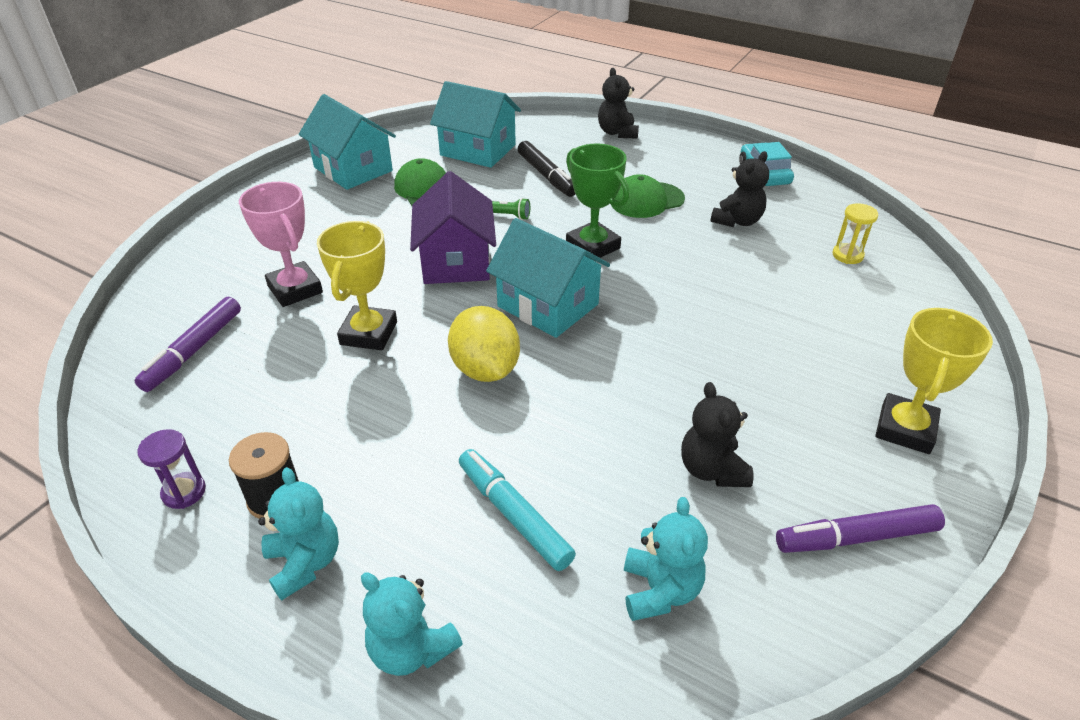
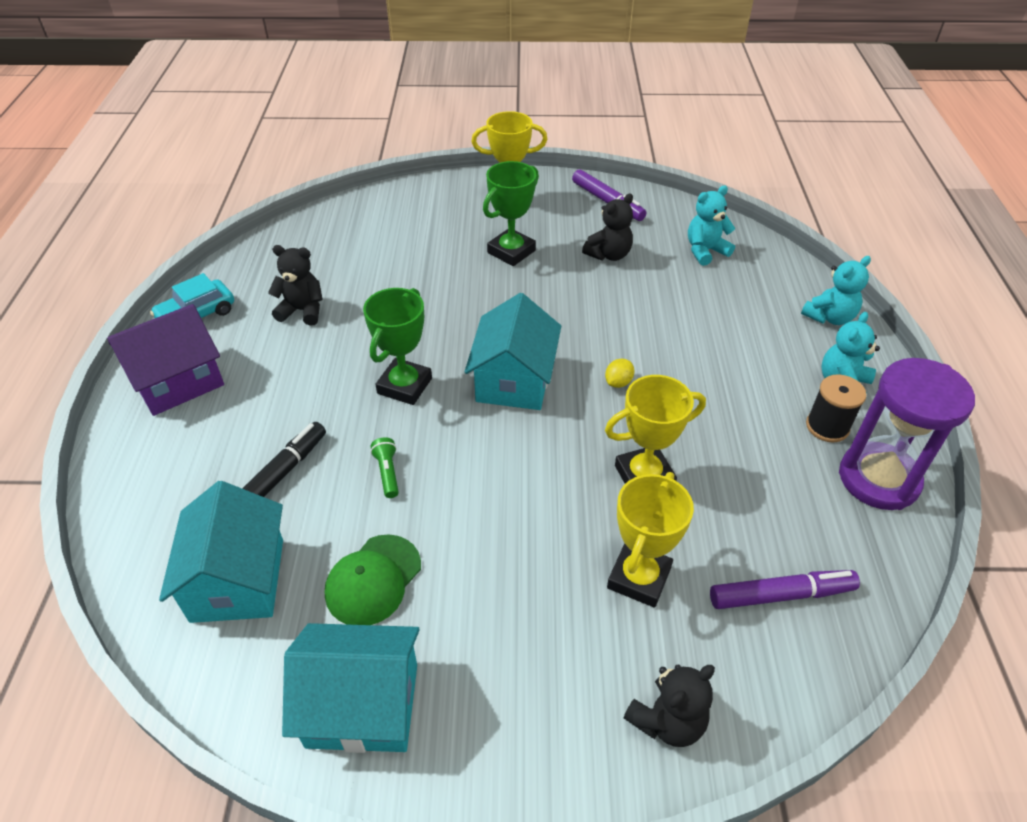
camera: 120 degrees left, 5 degrees up
purple hourglass [137,429,206,509] -> purple hourglass [839,358,975,510], size x2.25
pink trophy [239,182,323,307] -> yellow trophy [607,472,694,608]
turquoise house [299,94,396,190] -> turquoise house turned 75 degrees clockwise [282,623,420,753]
turquoise teddy bear [361,572,463,676] -> turquoise teddy bear turned 45 degrees clockwise [801,256,871,325]
purple house [410,171,496,284] -> purple house moved to [107,304,224,416]
yellow lemon [448,306,520,382] -> yellow lemon [605,359,635,388], size x0.46
turquoise marker [459,449,576,571] -> none
black teddy bear [598,68,639,139] -> black teddy bear moved to [623,664,715,747]
green cap [611,174,685,218] -> none
yellow hourglass [833,203,878,264] -> none
none -> green trophy [483,161,539,266]

